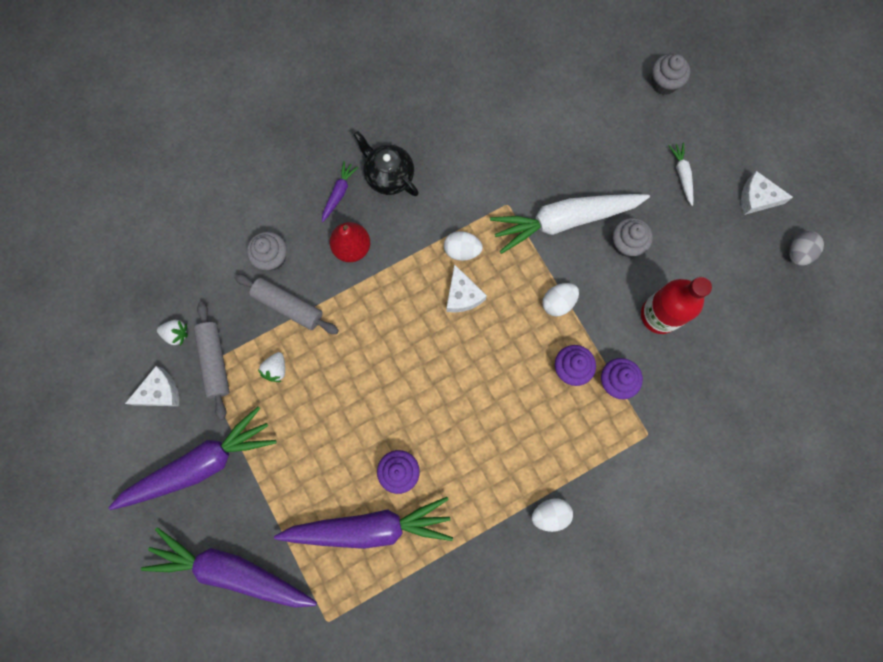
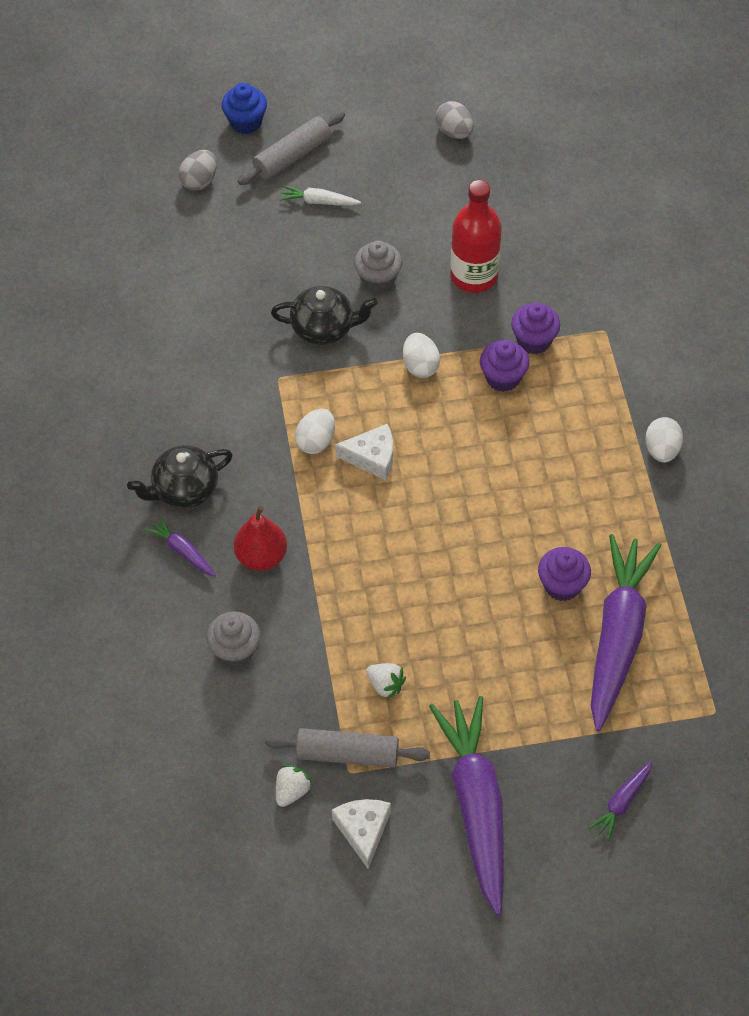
camera: 70 degrees left, 20 degrees down
purple carrot [141,527,317,608] -> purple carrot [589,761,652,841], size x0.43
grey rolling pin [234,274,339,334] -> grey rolling pin moved to [238,111,345,185]
white carrot [490,194,650,254] -> black teapot [271,286,377,345]
grey cupcake [652,54,690,95] -> grey egg [179,150,217,190]
white cheese [741,171,793,215] -> none
none -> blue cupcake [222,83,267,134]

